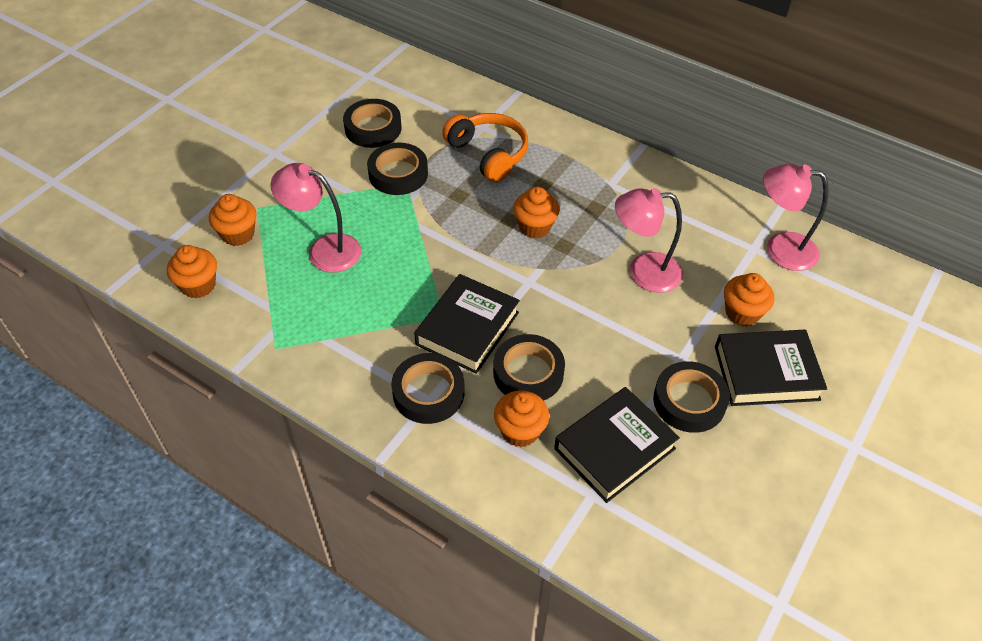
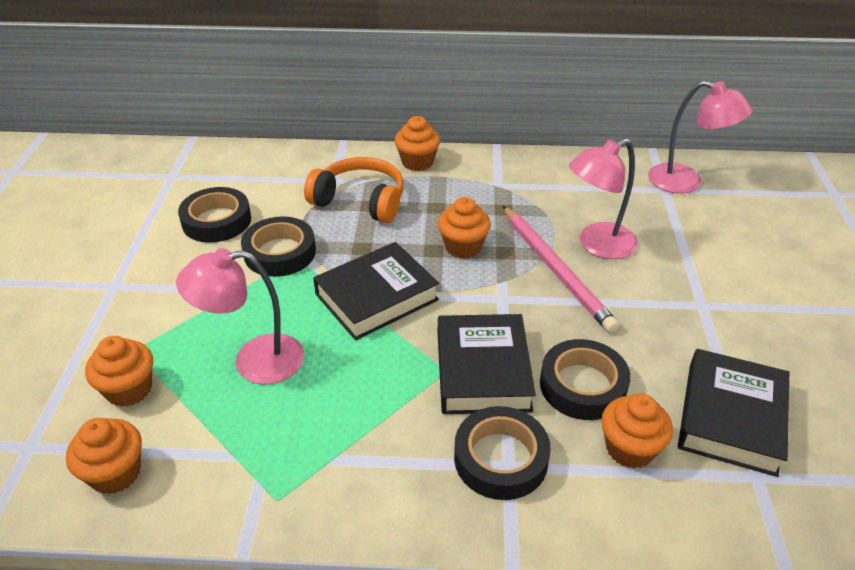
camera: 30 degrees left, 10 degrees down
black tape [653,361,730,433] -> none
black book [715,330,827,406] -> black book moved to [313,242,439,340]
orange cupcake [724,273,774,326] -> orange cupcake moved to [394,116,440,171]
pink lamp [763,164,829,271] -> pink lamp turned 135 degrees counterclockwise [648,80,753,194]
none -> pink pencil [503,206,619,333]

